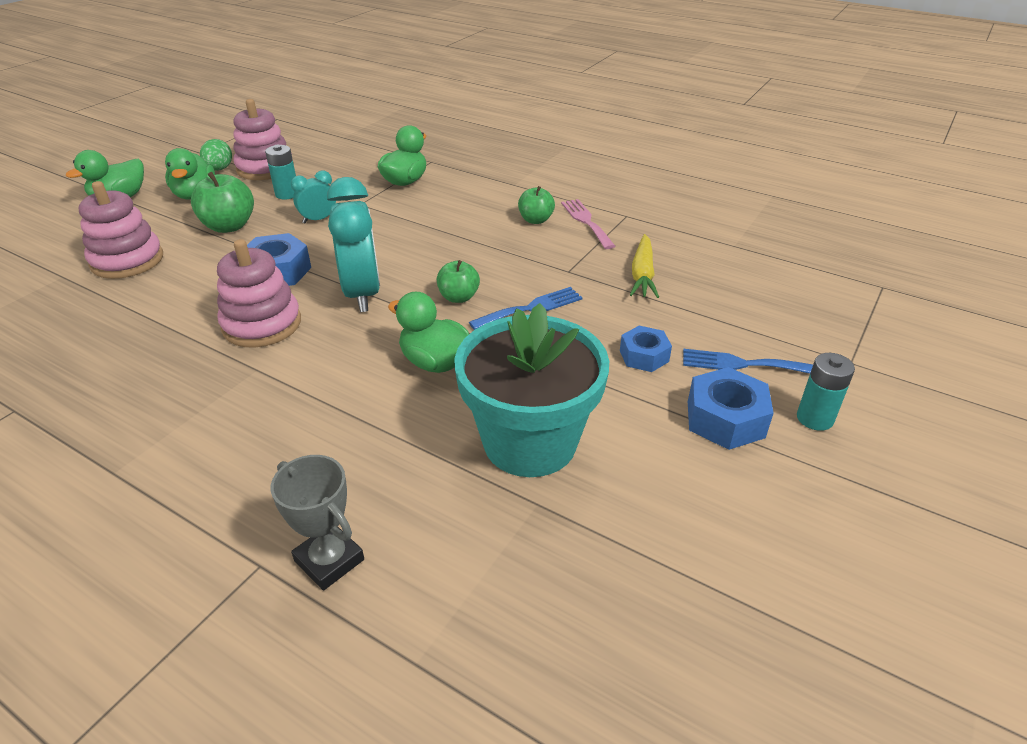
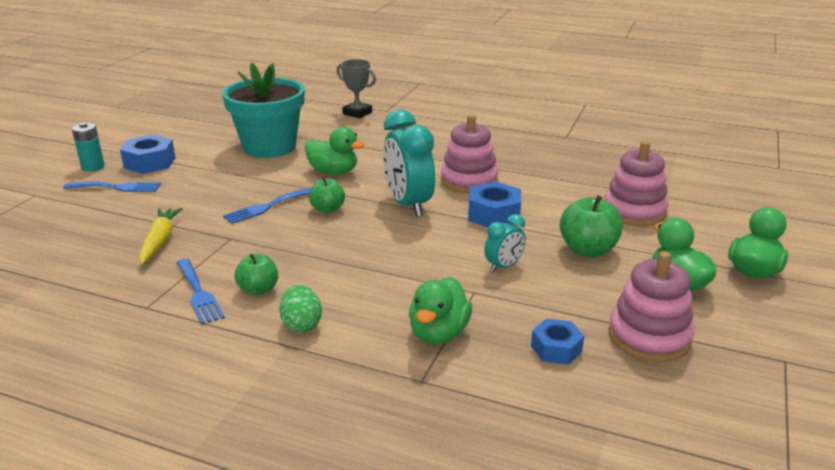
camera: 170 degrees right, 10 degrees down
green egg [200,139,232,171] -> green egg moved to [280,285,322,333]
turquoise battery [265,145,296,199] -> none
pink fork [561,199,615,249] -> blue fork [176,258,225,325]
blue nut [620,326,672,372] -> blue nut moved to [531,319,584,365]

